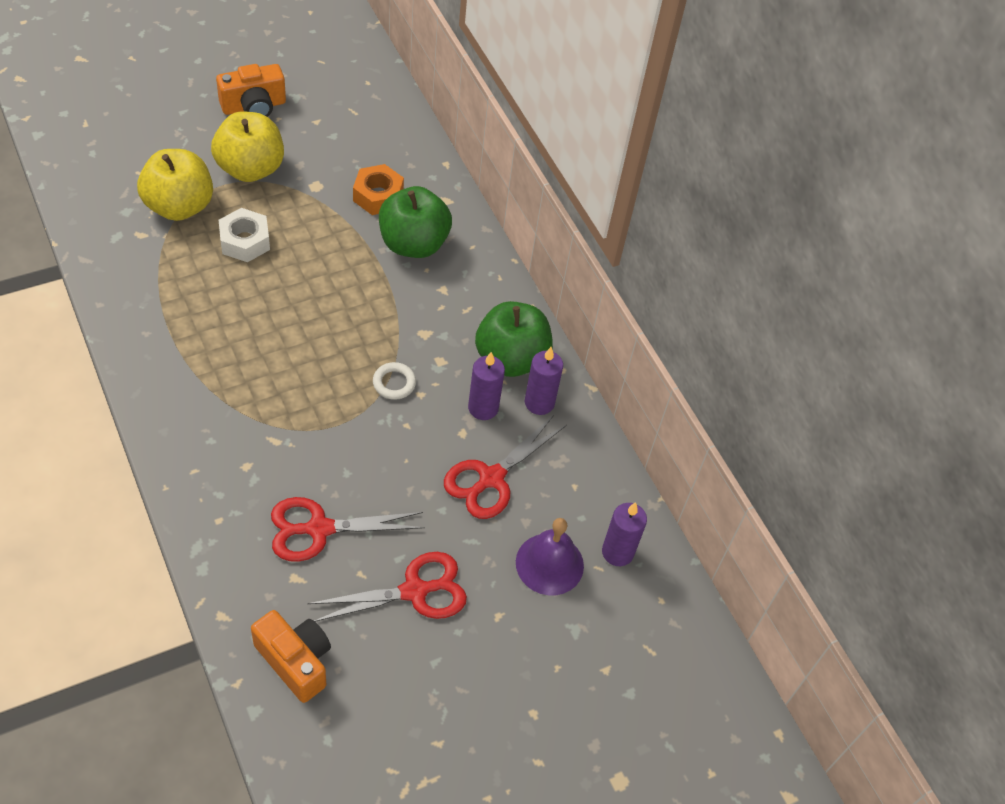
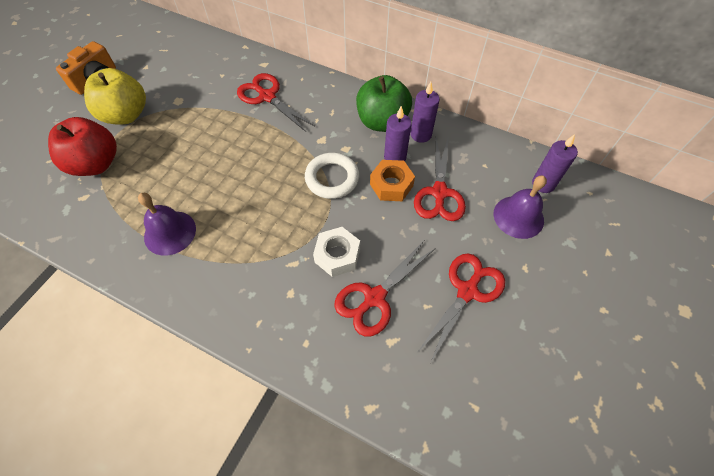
camera: 30 degrees left, 5 degrees up
yellow apple [137,149,213,221] -> red apple [48,117,117,176]
white nut [219,208,270,262] -> white nut moved to [313,227,360,277]
orange camera [251,610,331,703] -> none
orange nut [353,164,404,215] -> orange nut moved to [370,160,415,201]
white ring [373,362,416,400] -> white ring [305,153,359,199], size x1.68
green apple [379,186,452,258] -> red scissors [237,73,315,132]
none -> purple bell [138,193,196,256]

